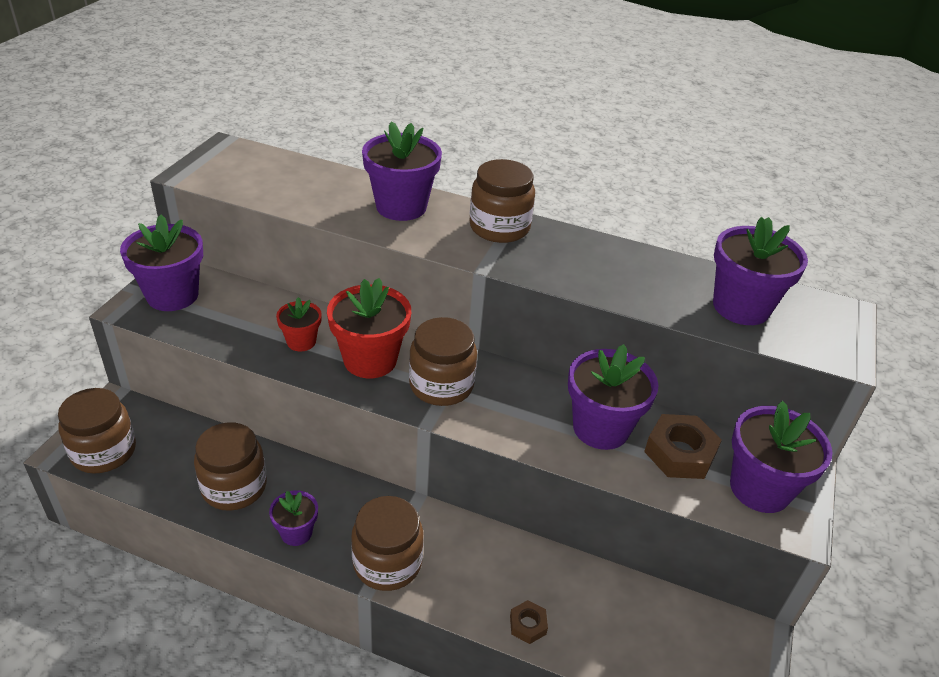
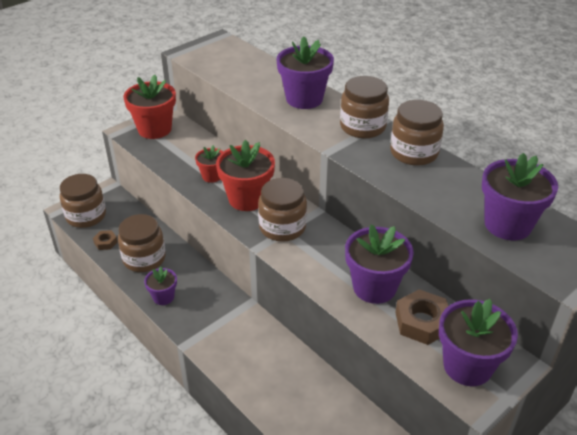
camera: 30 degrees right, 0 degrees up
purple flower pot [120,215,203,311] -> red flower pot [123,75,176,139]
brown jar [351,496,424,591] -> brown jar moved to [390,100,444,166]
brown nut [510,600,548,644] -> brown nut moved to [93,230,118,250]

